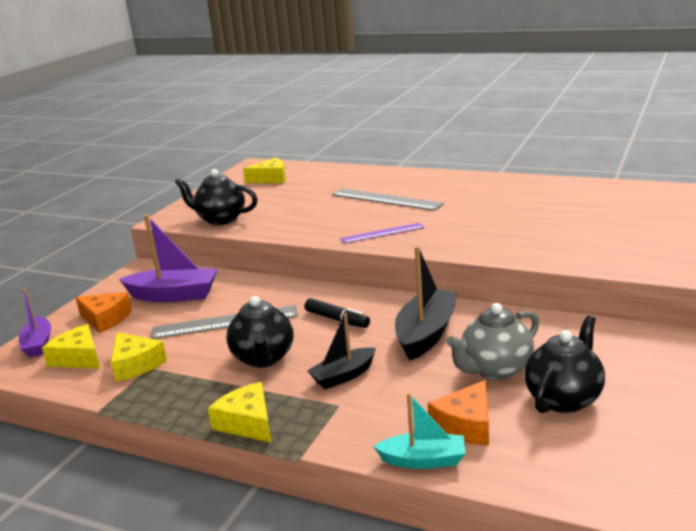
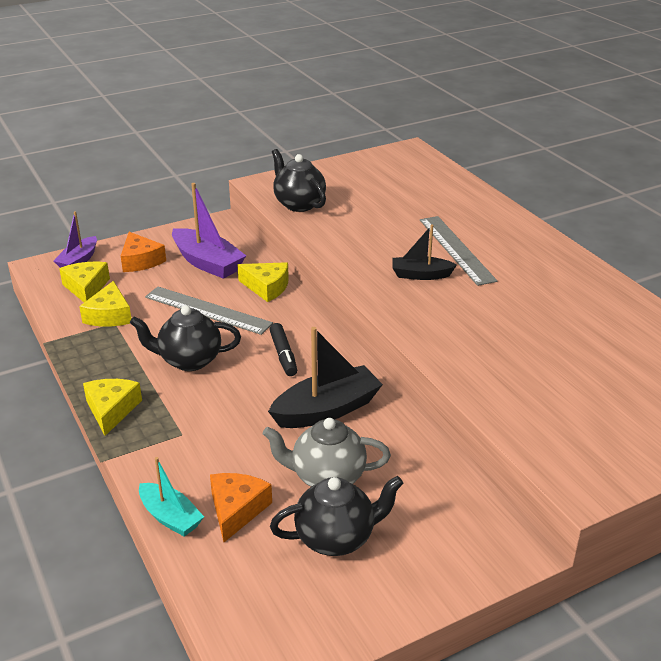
camera: 35 degrees right, 10 degrees up
black teapot [226,296,293,368] -> black teapot turned 60 degrees clockwise [130,305,241,371]
yellow cheese [243,157,286,183] -> yellow cheese moved to [237,262,289,302]
black boat [307,313,376,389] -> black boat moved to [392,224,457,280]
purple ruler [340,223,424,244] -> none
orange cheese [428,380,489,445] -> orange cheese turned 120 degrees clockwise [210,473,272,542]

